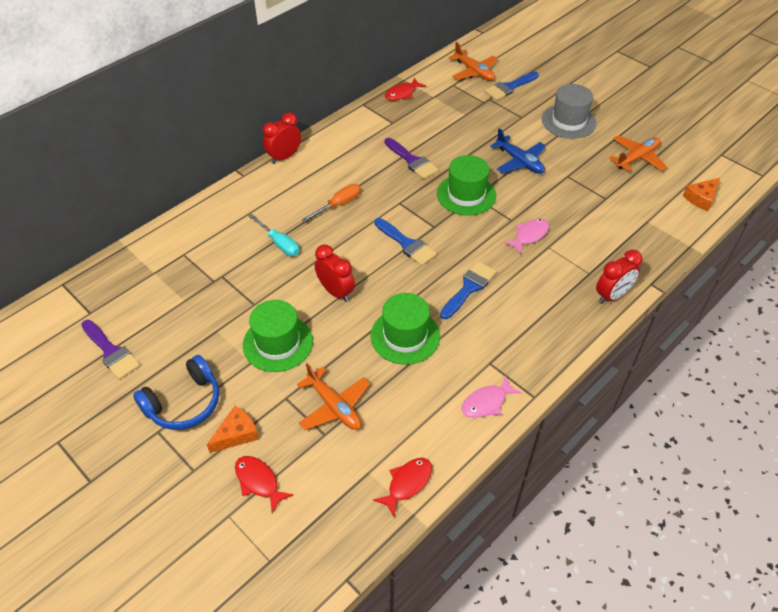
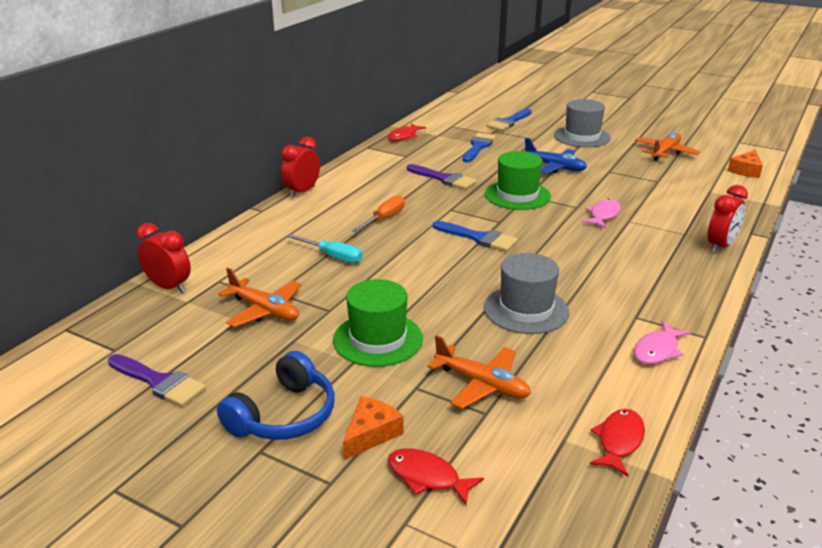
camera: 15 degrees left, 20 degrees down
red clock [315,245,355,302] -> red clock moved to [136,223,191,293]
green hat [371,293,440,365] -> grey hat [484,253,569,334]
blue brush [440,261,496,319] -> blue brush moved to [462,133,496,162]
orange plane [448,42,498,81] -> orange plane moved to [218,268,302,327]

